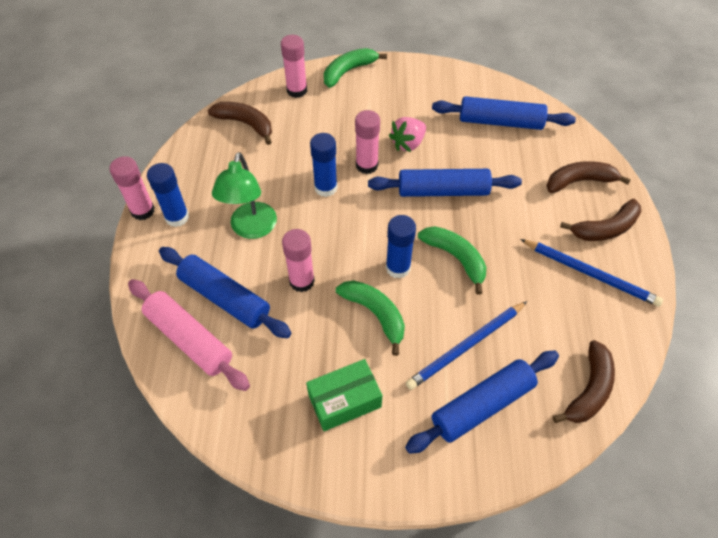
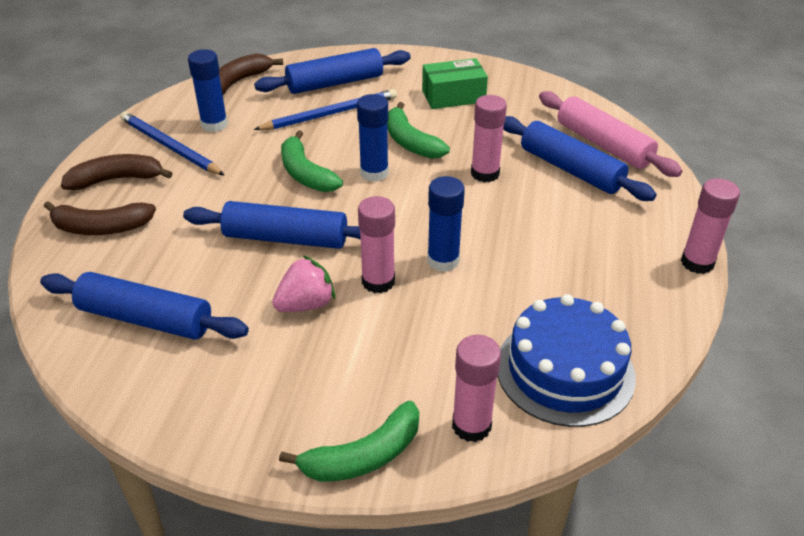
camera: 170 degrees left, 15 degrees down
blue glue stick [147,163,189,227] -> blue glue stick moved to [188,49,228,132]
brown banana [208,102,272,145] -> blue cake [497,294,636,427]
green lamp [212,152,277,239] -> none

